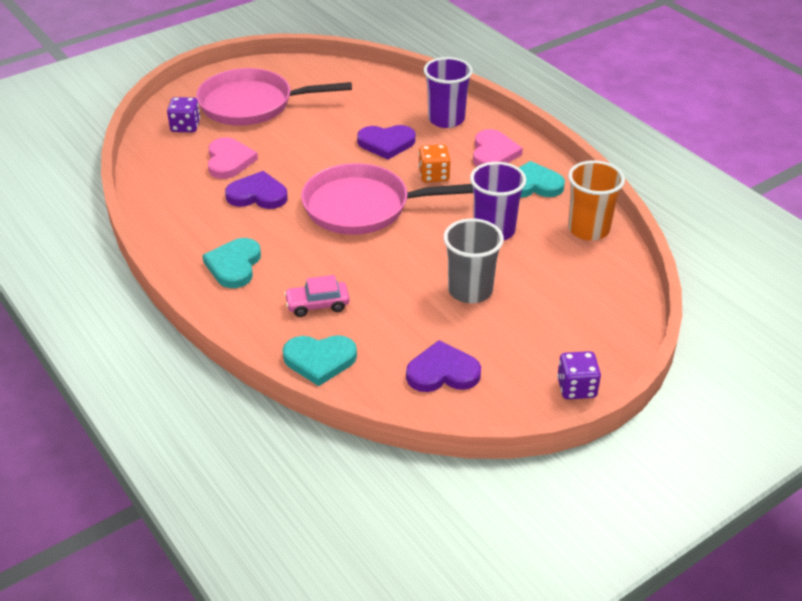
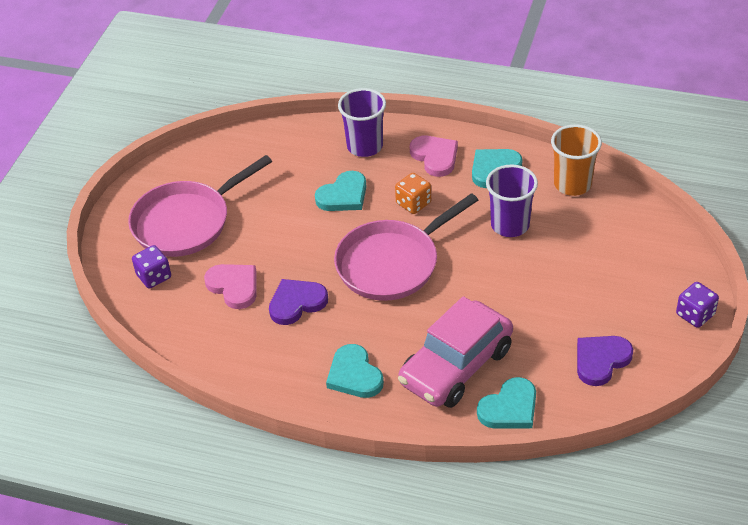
camera: 35 degrees left, 5 degrees up
pink car [284,275,350,317] -> pink car [398,296,513,408], size x2.16
purple heart [357,125,416,160] -> turquoise heart [315,171,366,211]
grey cup [443,218,504,303] -> none

